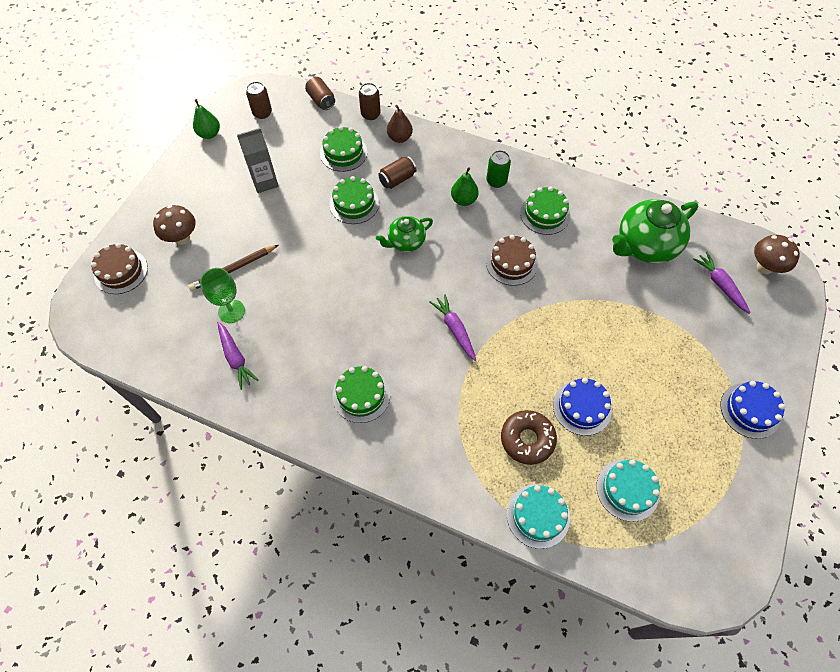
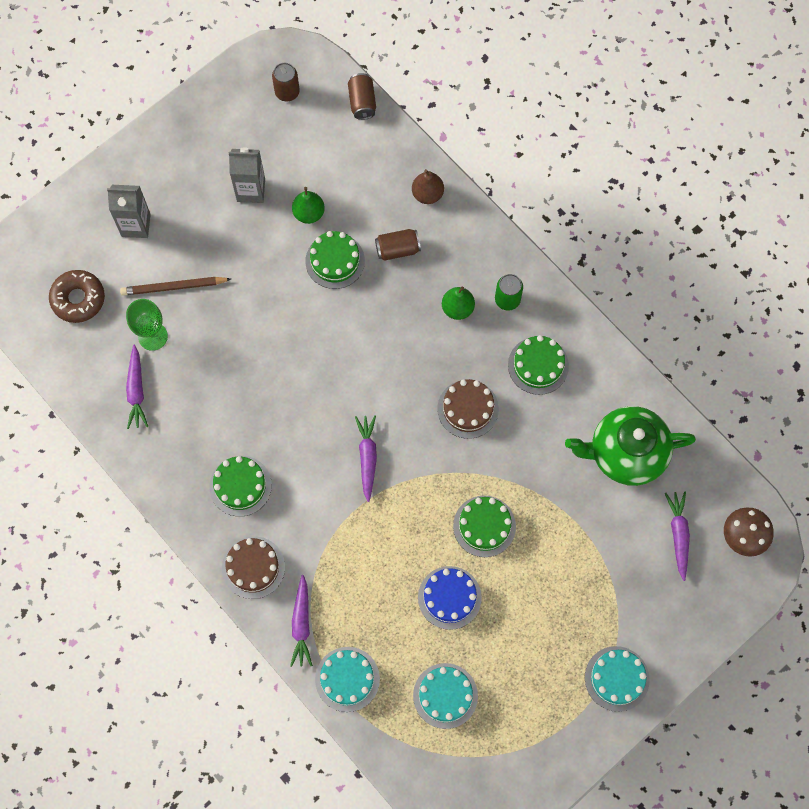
camera: 25 degrees right, 10 degrees up
brown cake [91,243,148,294] -> brown cake moved to [222,536,285,599]
brown mushroom [153,205,196,245] -> grey carton [107,185,151,238]
green pear [193,99,220,139] -> green pear moved to [292,187,325,224]
green cake [320,126,367,172] -> green cake moved to [453,496,516,557]
brown can [359,83,381,120] -> none
green teapot [376,216,433,252] -> none
brown donut [501,410,557,465] -> brown donut moved to [49,270,105,323]
blue cake [720,381,785,439] -> turquoise cake [585,646,650,712]
none -> purple carrot [290,575,313,667]

